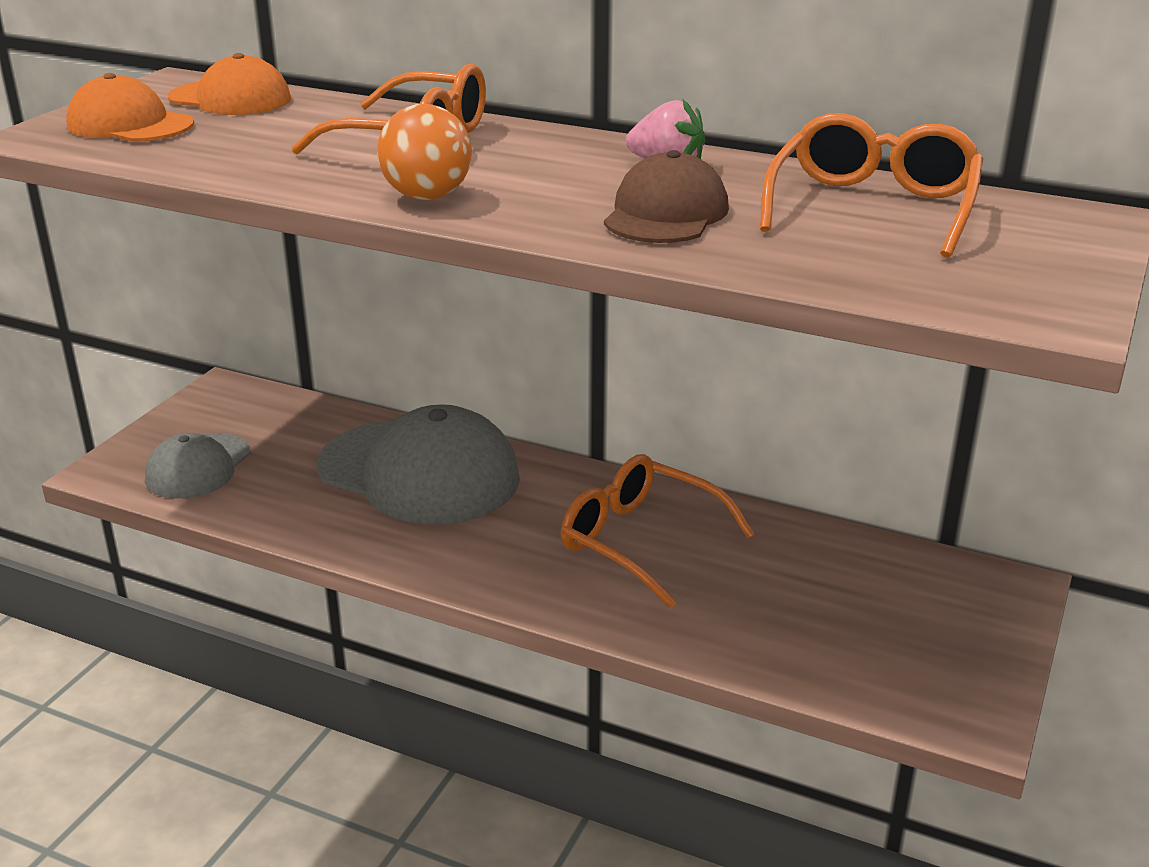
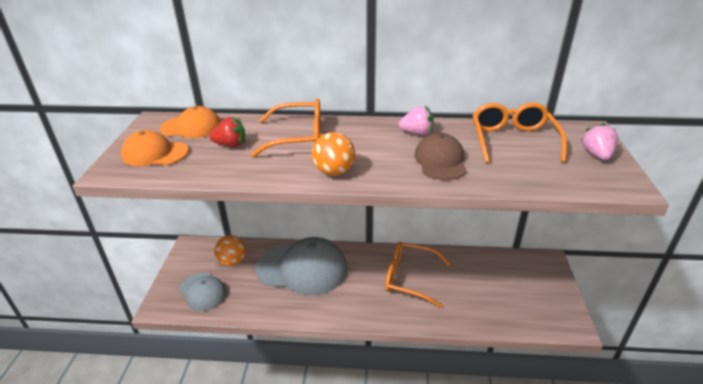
camera: 20 degrees left, 5 degrees up
grey cap [145,433,251,499] -> grey cap turned 45 degrees counterclockwise [179,273,227,311]
none -> red strawberry [209,117,246,147]
none -> orange ball [214,235,246,266]
none -> pink strawberry [581,123,618,160]

